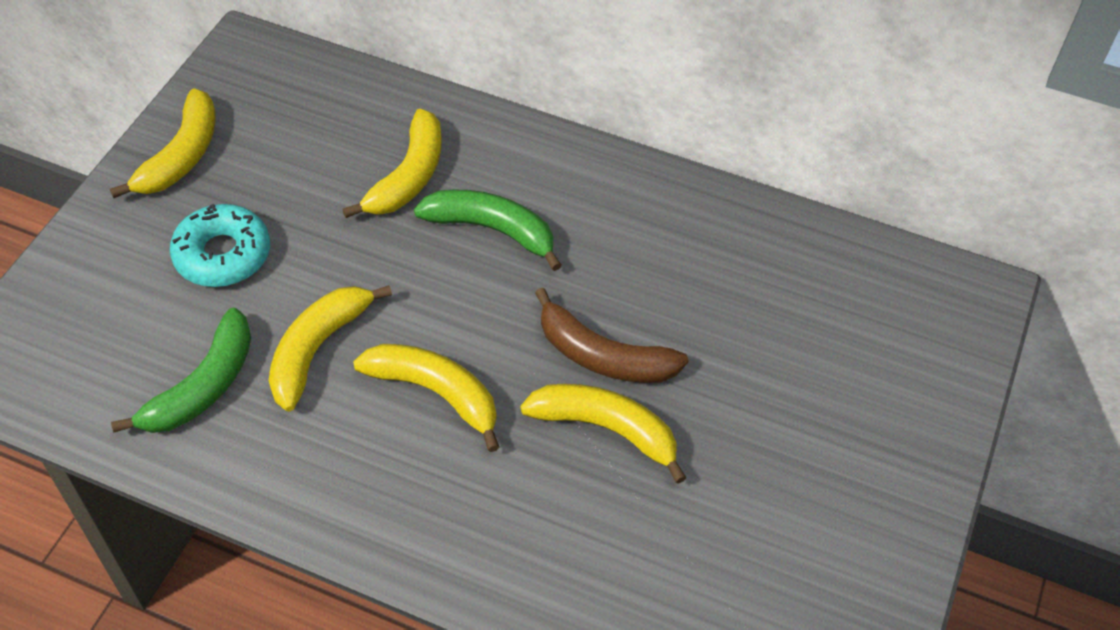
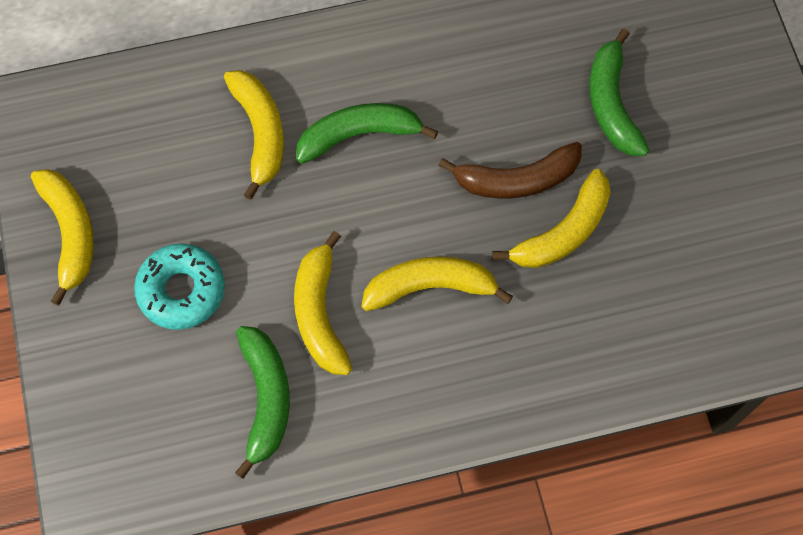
camera: 35 degrees left, 15 degrees up
yellow banana [520,384,687,484] -> yellow banana turned 150 degrees clockwise [492,169,611,268]
none -> green banana [589,29,649,156]

